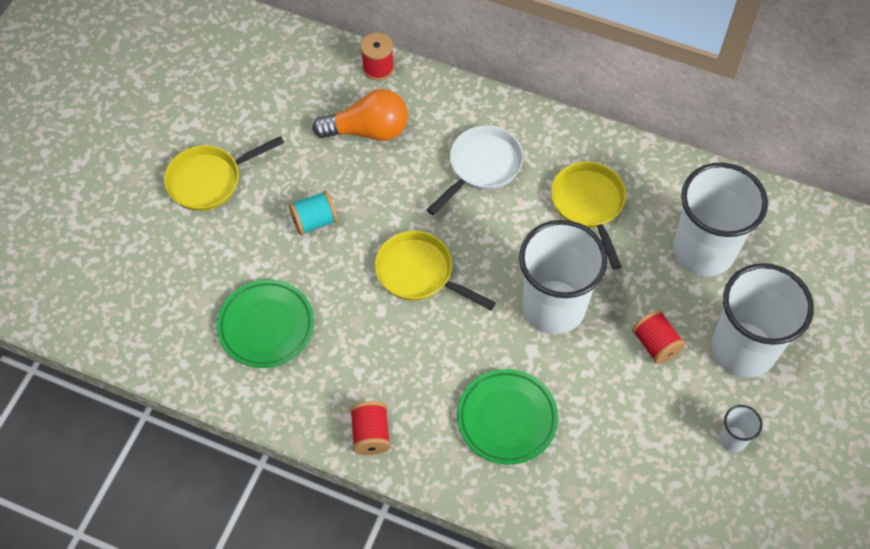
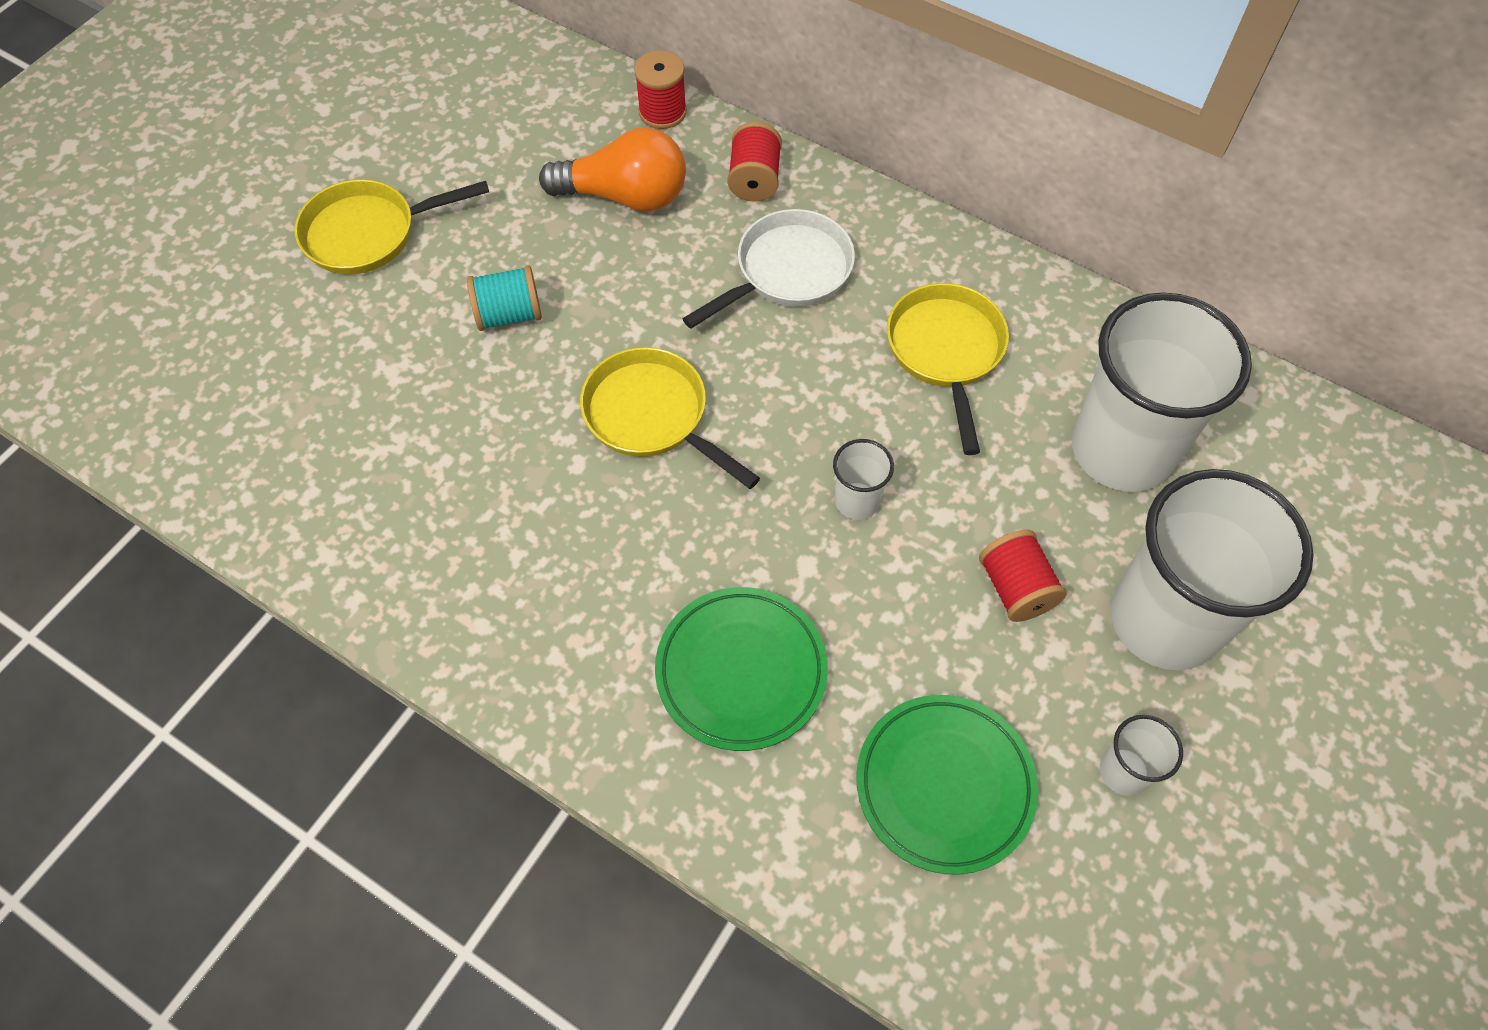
camera: 10 degrees right, 0 degrees up
green plate [216,280,314,368] -> green plate moved to [856,695,1039,875]
red spool [350,401,391,455] -> red spool moved to [727,122,782,202]
white cup [519,220,608,334] -> white cup [833,439,894,520], size x0.43

